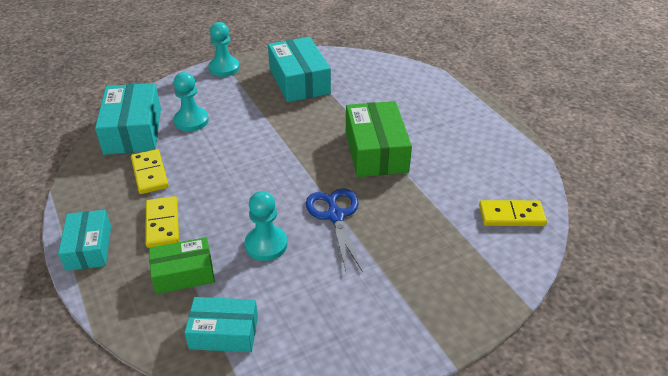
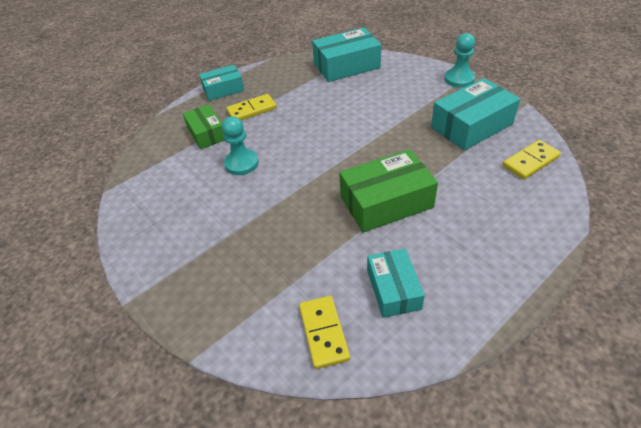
camera: 80 degrees right, 5 degrees up
yellow domino [131,149,169,194] -> yellow domino moved to [502,140,561,180]
turquoise pawn [173,72,209,131] -> none
turquoise box [185,297,258,352] -> turquoise box moved to [367,248,425,318]
blue scissors [306,188,362,271] -> none

